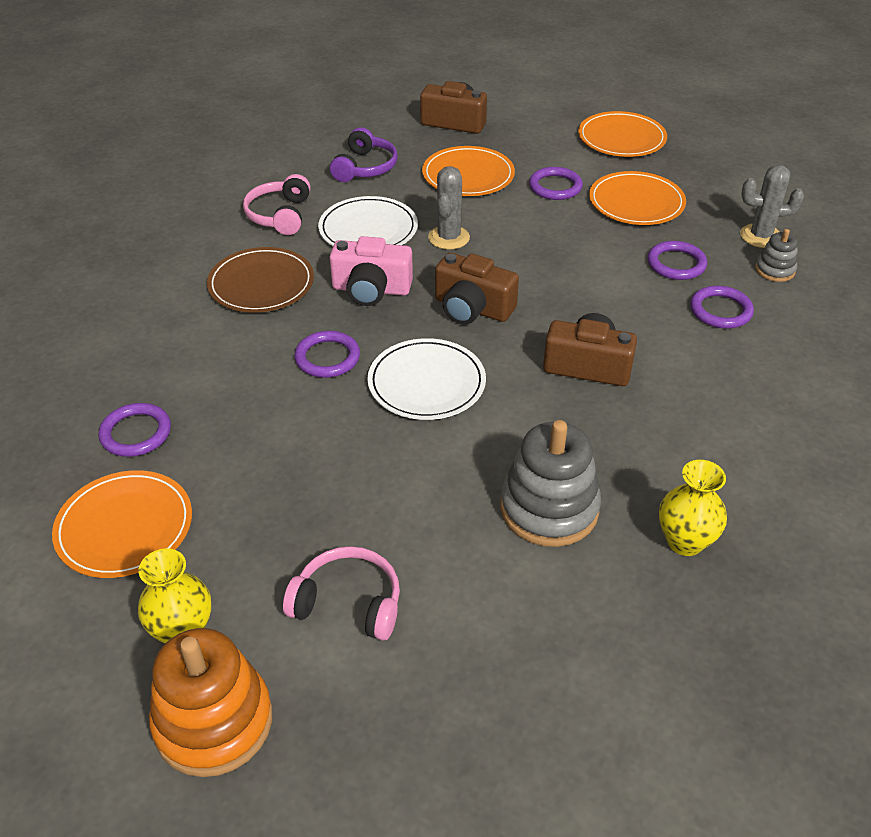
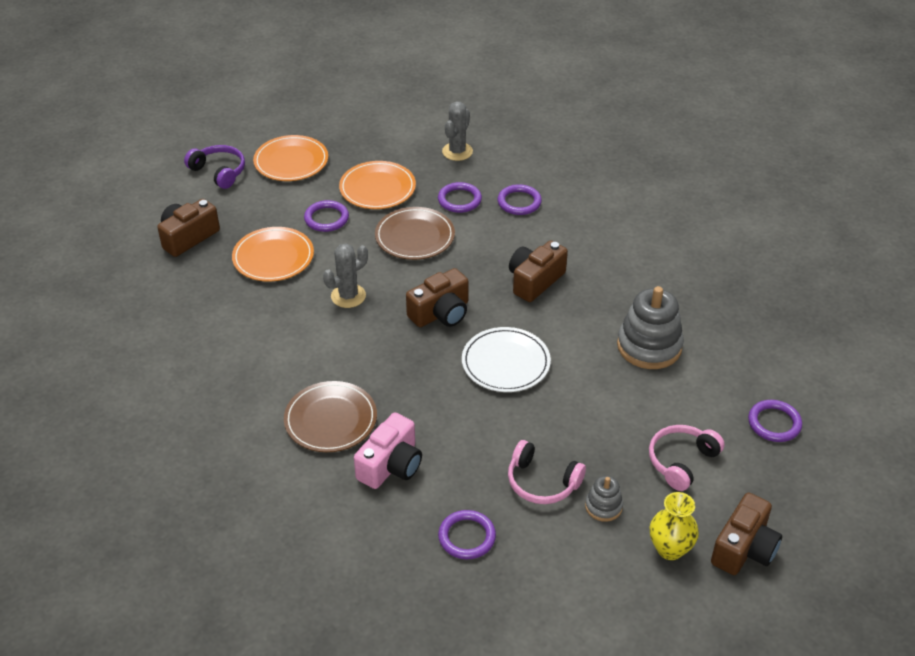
camera: 65 degrees left, 0 degrees up
orange plate [52,470,192,578] -> none
orange stacking toy [149,628,272,777] -> brown camera [711,493,782,575]
pink headphones [243,174,311,235] -> pink headphones moved to [508,440,586,504]
purple ring [294,331,360,378] -> purple ring moved to [748,400,802,442]
white plate [318,196,418,246] -> none
purple headphones [330,127,398,182] -> purple headphones moved to [184,145,245,189]
pink camera [330,236,413,306] -> pink camera moved to [354,413,422,489]
grey cactus [428,166,470,250] -> grey cactus turned 75 degrees counterclockwise [323,243,368,308]
yellow vase [659,460,727,556] -> none
grey stacking toy [755,229,798,282] -> grey stacking toy moved to [585,476,623,522]
none -> brown plate [375,207,455,260]

